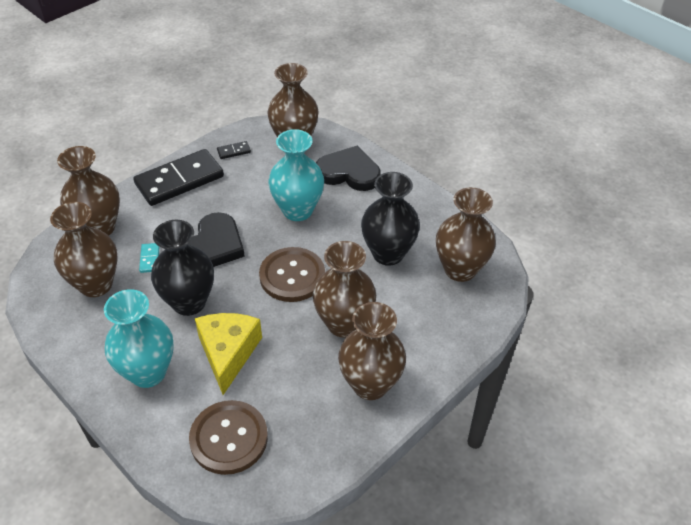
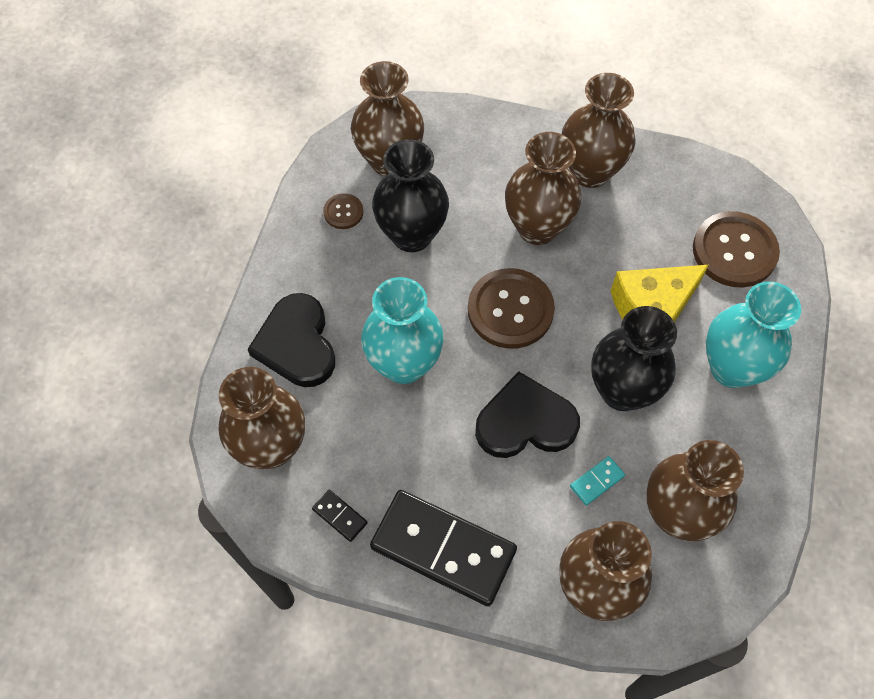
camera: 120 degrees left, 15 degrees up
none -> brown button [323,193,363,229]

